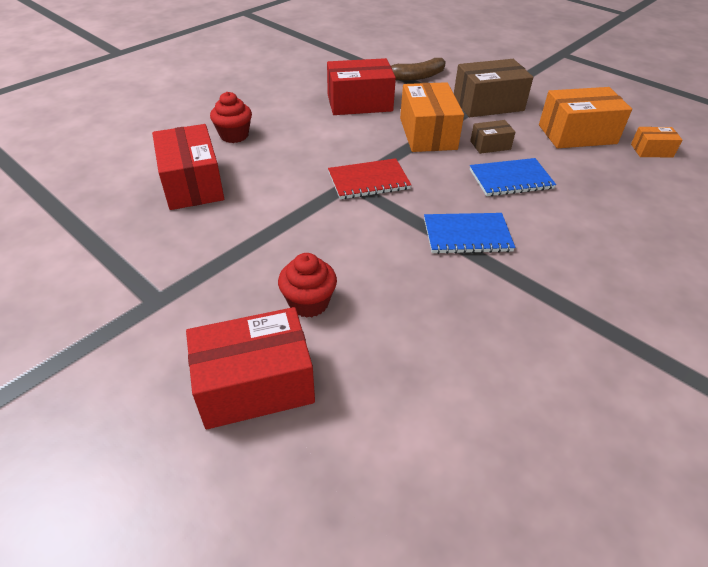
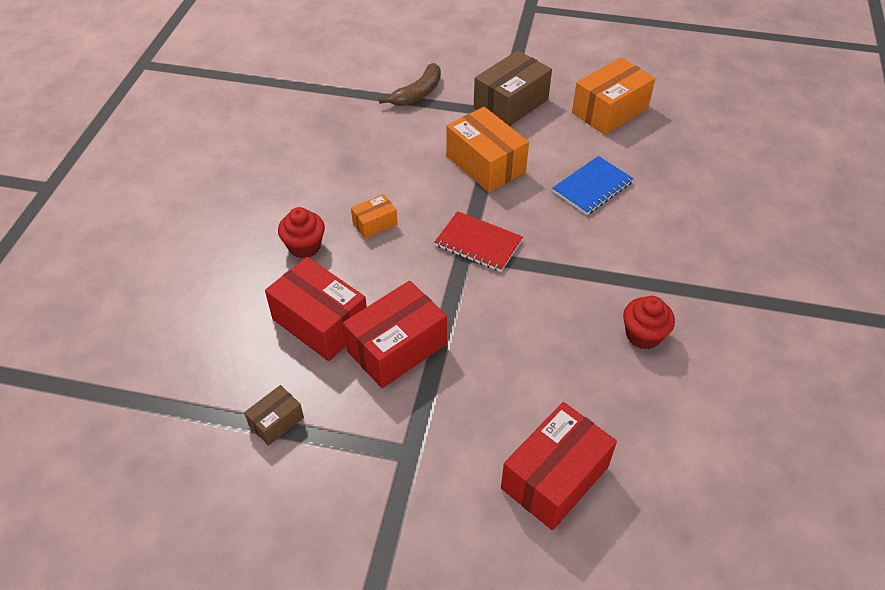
camera: 30 degrees left, 5 degrees up
red cupcake [278,253,337,318] -> red cupcake moved to [623,296,675,349]
red box [327,58,396,115] -> red box moved to [343,281,447,388]
red notebook [328,158,411,199] -> red notebook turned 75 degrees clockwise [434,211,523,272]
blue notebook [424,213,515,254] -> none
brown box [470,120,515,154] -> brown box moved to [244,385,304,446]
orange box [631,127,682,157] -> orange box moved to [351,194,398,239]

